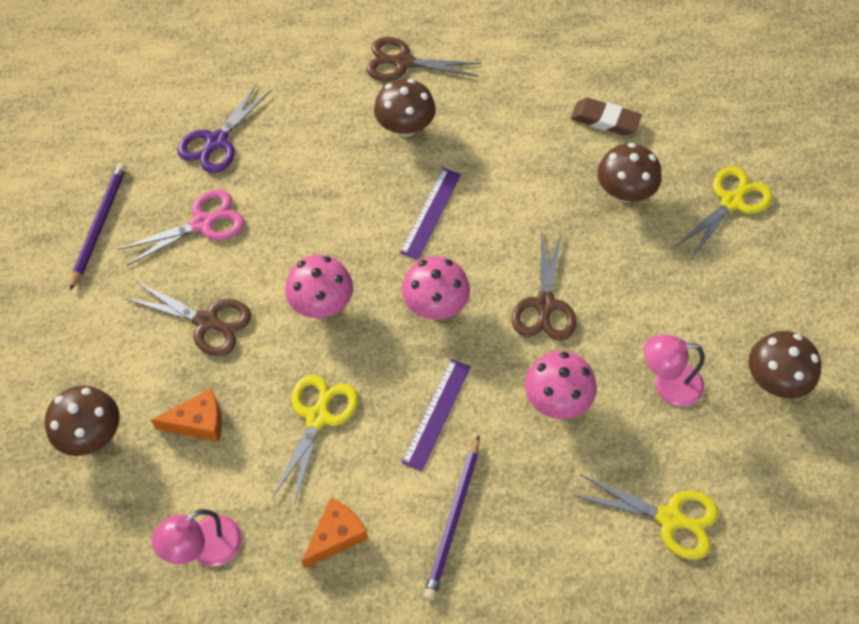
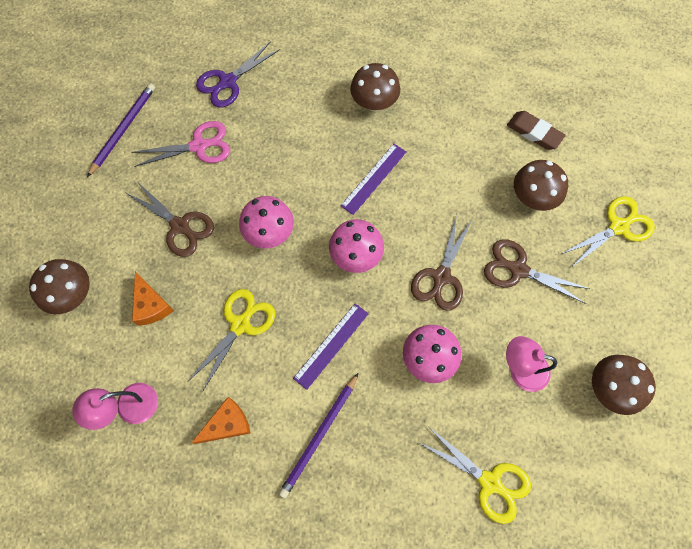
camera: 15 degrees right, 10 degrees up
orange cheese [151,389,222,442] -> orange cheese turned 60 degrees clockwise [132,272,174,326]
brown scissors [366,37,481,81] -> brown scissors moved to [484,239,590,304]

